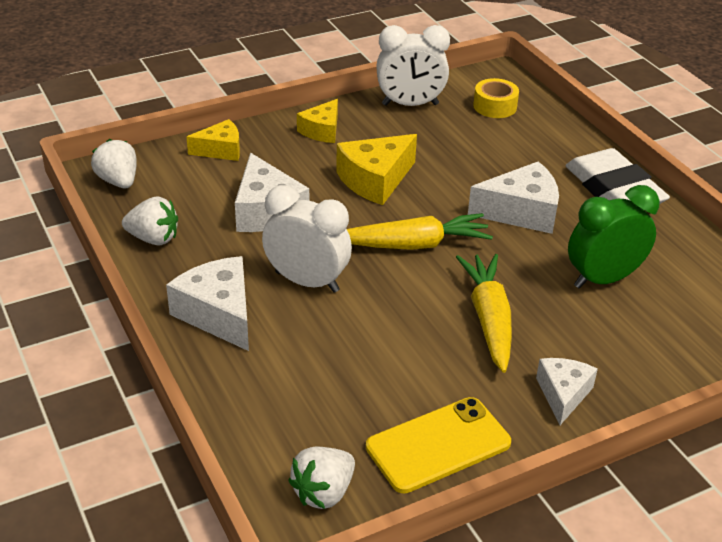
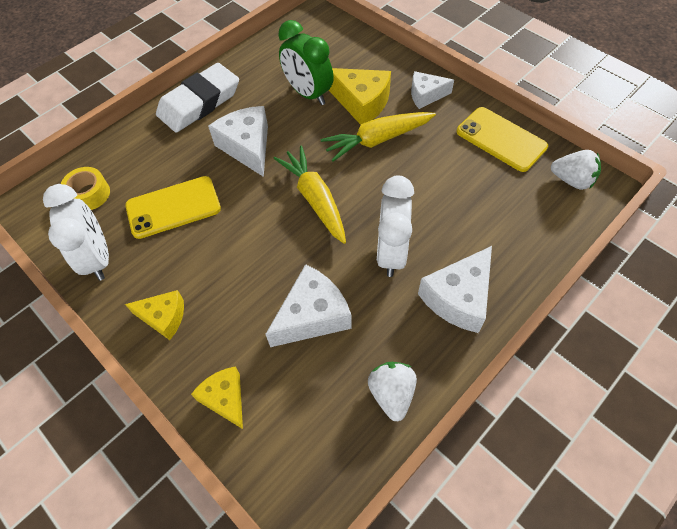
camera: 105 degrees left, 20 degrees up
white strawberry [91,139,137,188] -> none
yellow cheese [336,134,417,205] -> yellow cheese moved to [329,68,391,125]
none -> yellow phone [125,176,221,239]

